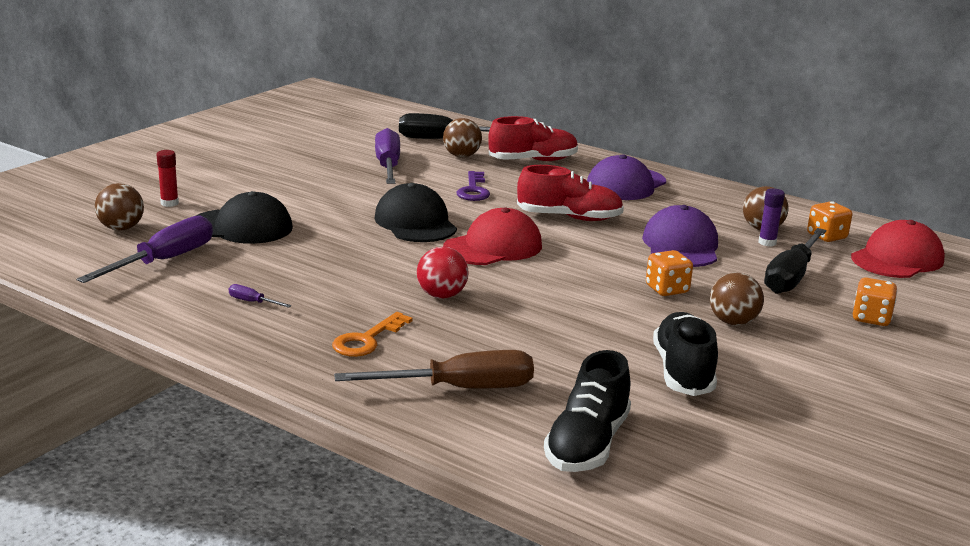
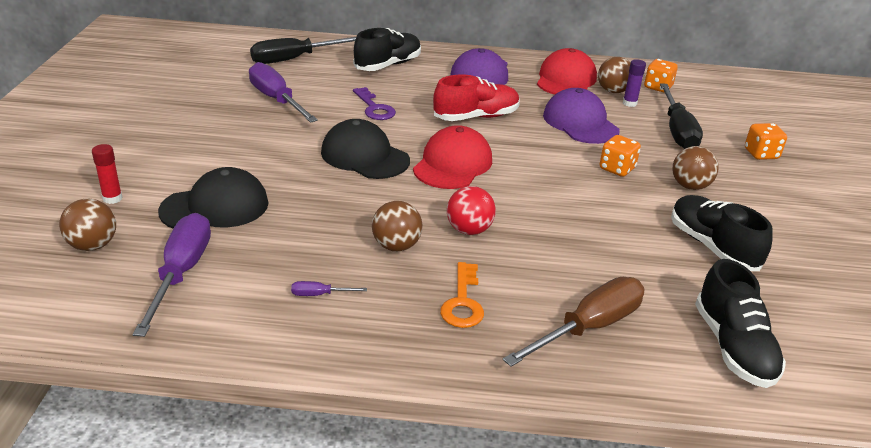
camera: 30 degrees left, 10 degrees up
brown ball [443,118,482,157] -> brown ball moved to [372,201,423,252]
red shoe [488,116,578,161] -> black shoe [353,28,421,71]
red cap [851,220,945,278] -> red cap moved to [537,48,597,95]

